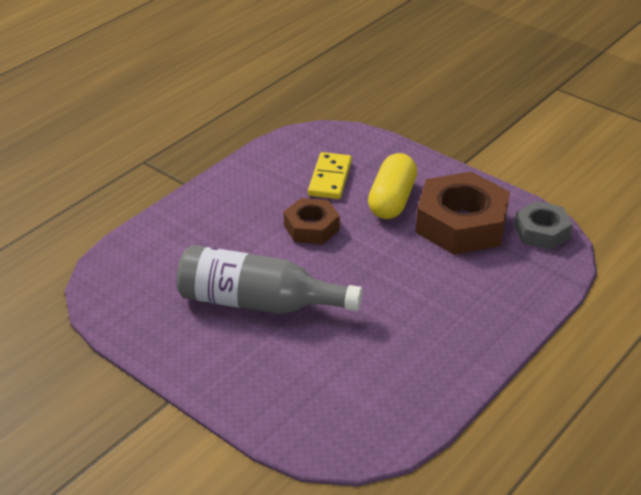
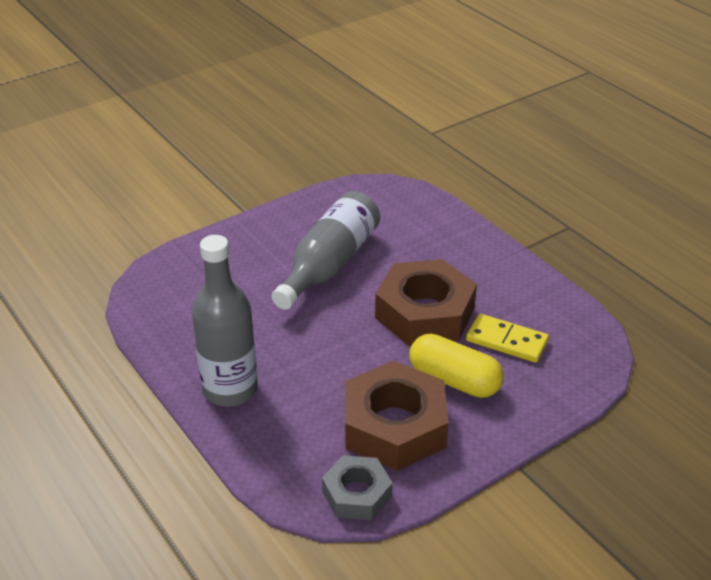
camera: 105 degrees right, 0 degrees up
brown nut [284,198,340,244] -> brown nut [375,259,477,345], size x1.74
none -> grey bottle [192,235,258,407]

